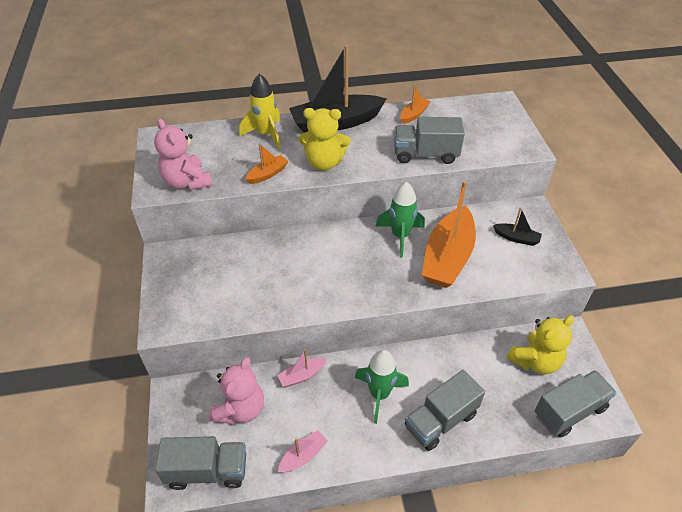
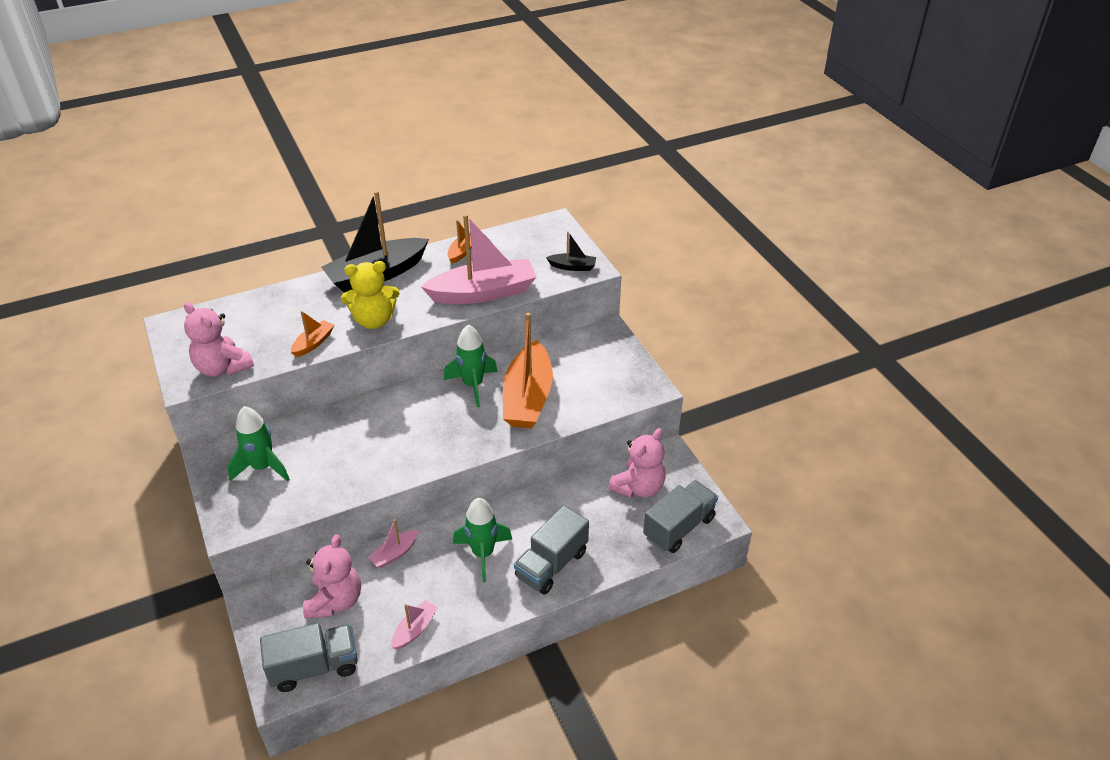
camera: 15 degrees left, 5 degrees down
yellow rocket [239,74,281,149] -> none
grey truck [394,117,465,164] -> pink boat [421,214,536,304]
black boat [493,207,542,246] -> black boat moved to [546,231,596,271]
yellow teddy bear [506,315,574,374] -> pink teddy bear [608,428,666,498]
none -> green rocket [228,406,290,482]

